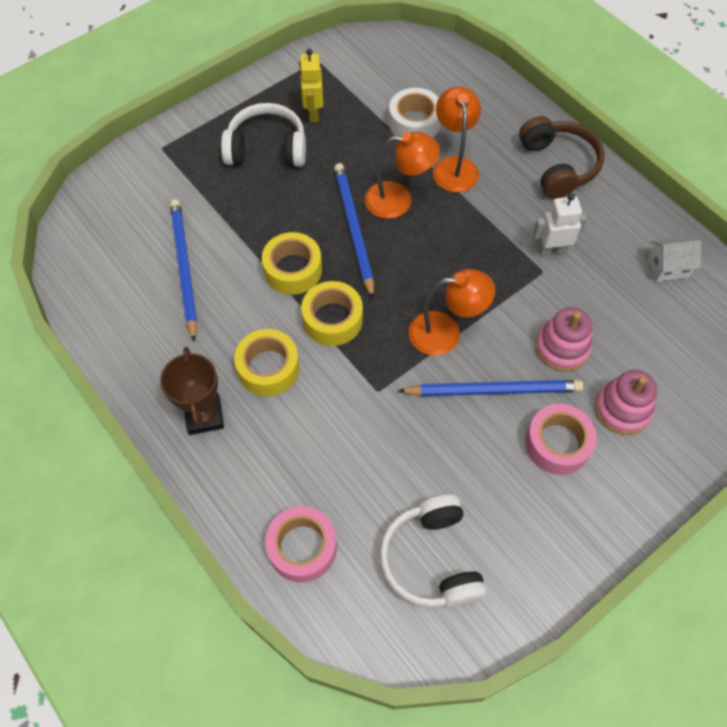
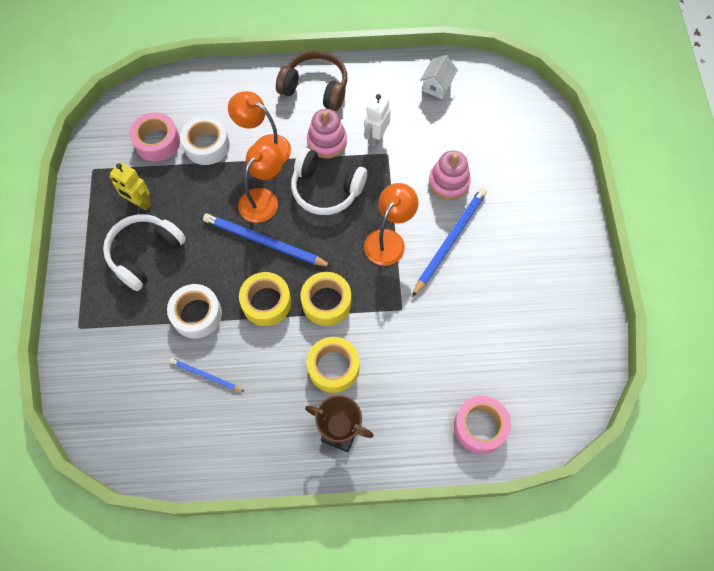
camera: 55 degrees left, 5 degrees up
blue pencil [170,199,197,342] -> blue pencil [169,358,245,392], size x0.55
white headphones [379,494,487,608] -> white headphones moved to [291,148,367,215]
pink tape [525,404,597,475] -> pink tape moved to [130,112,180,162]
pink stacking toy [595,370,657,435] -> pink stacking toy moved to [307,109,347,158]
none -> white tape [167,284,222,338]

